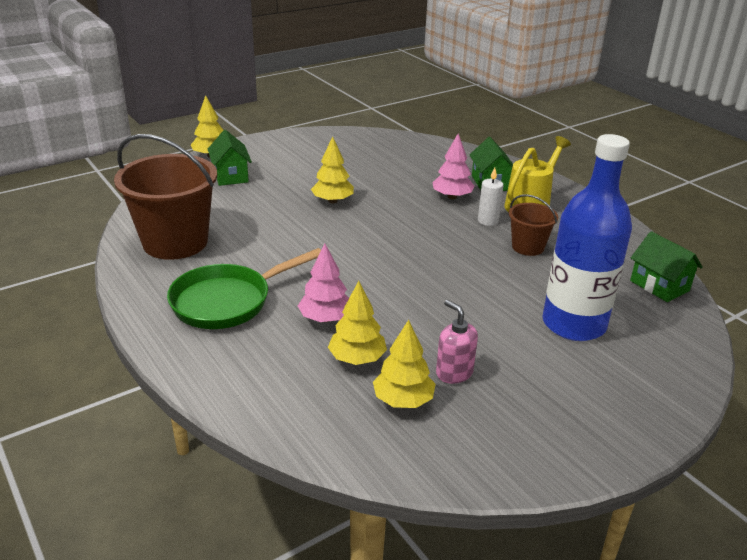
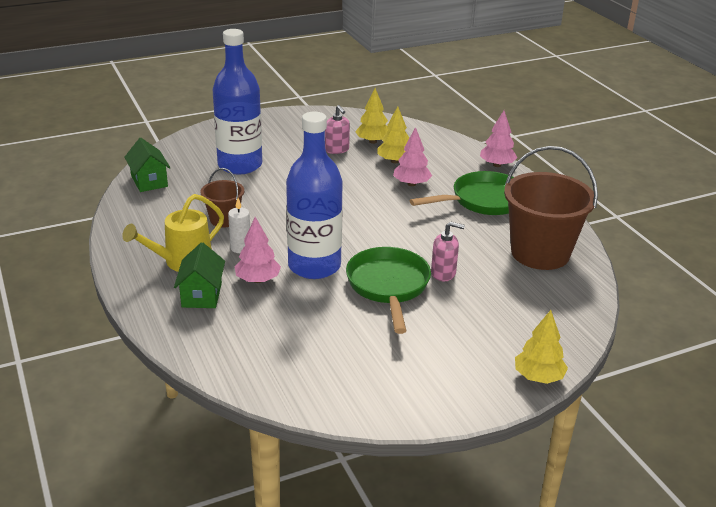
camera: 170 degrees left, 0 degrees up
green house [208,130,252,186] -> none
yellow tree [311,136,354,203] -> green pan [346,247,431,334]
none -> blue bottle [286,112,343,279]
none -> pink soap dispenser [431,221,465,281]
none -> pink tree [480,111,518,167]

